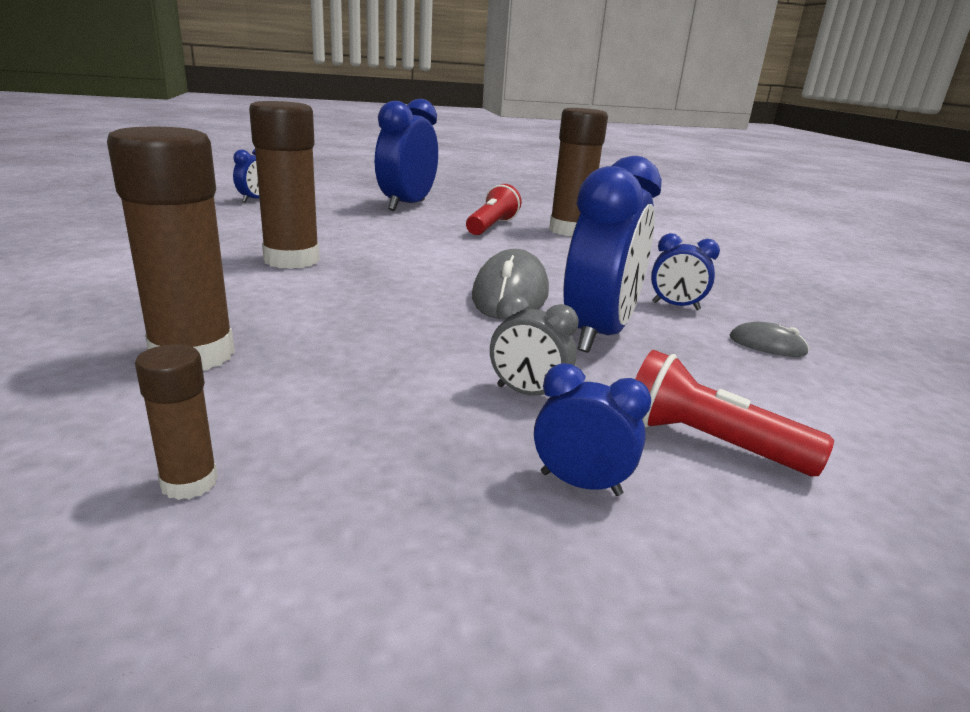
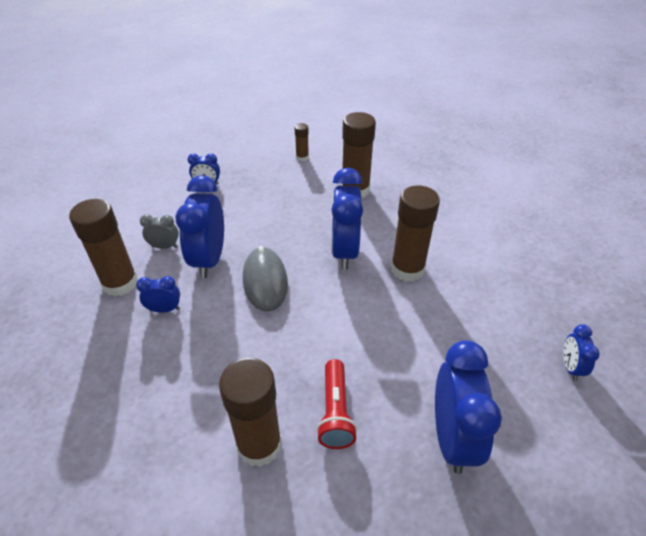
camera: 160 degrees right, 20 degrees up
grey clock [490,294,579,396] -> grey clock moved to [140,214,179,249]
red flashlight [635,350,834,476] -> none
grey mouse [730,322,809,357] -> brown glue stick [69,199,138,297]
none -> blue clock [331,168,363,270]

